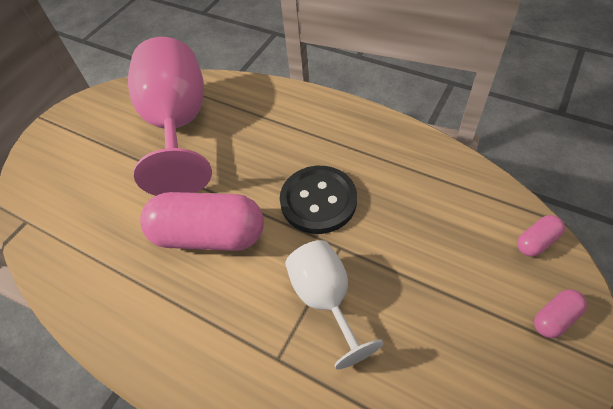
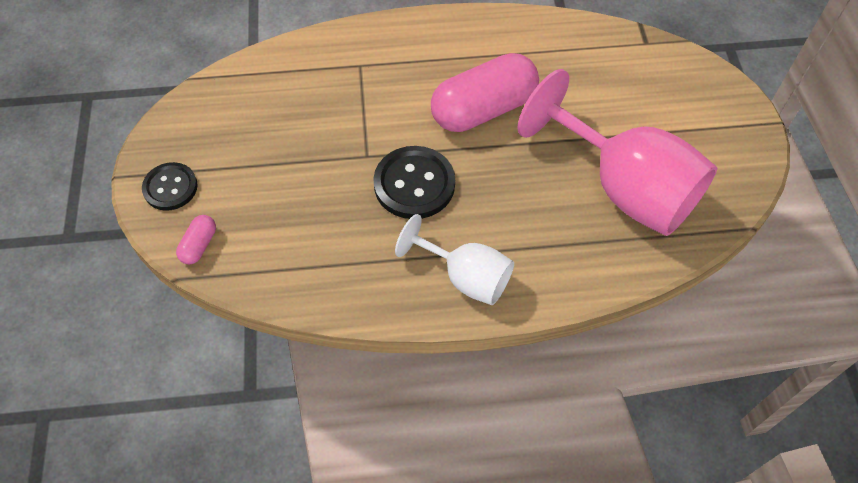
camera: 140 degrees right, 5 degrees up
white goblet [285,240,383,369] -> white goblet moved to [395,214,514,305]
pink capsule [534,289,587,338] -> black button [142,162,198,211]

